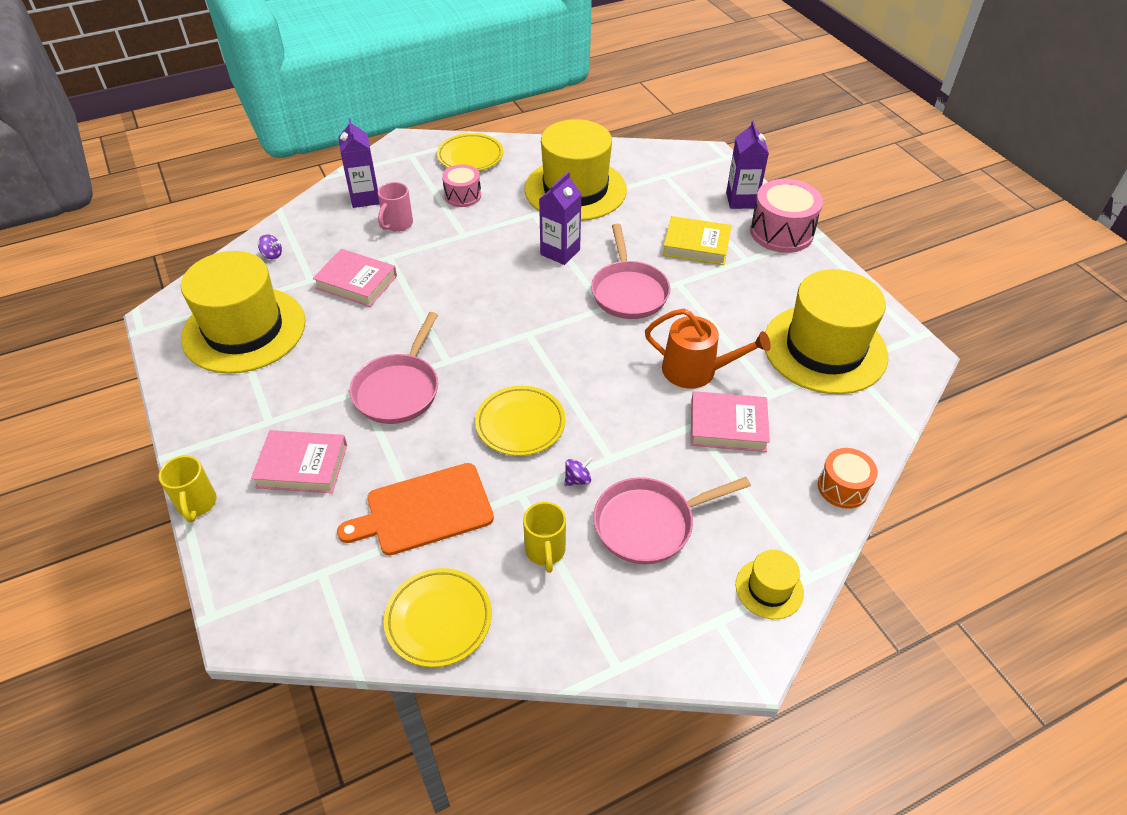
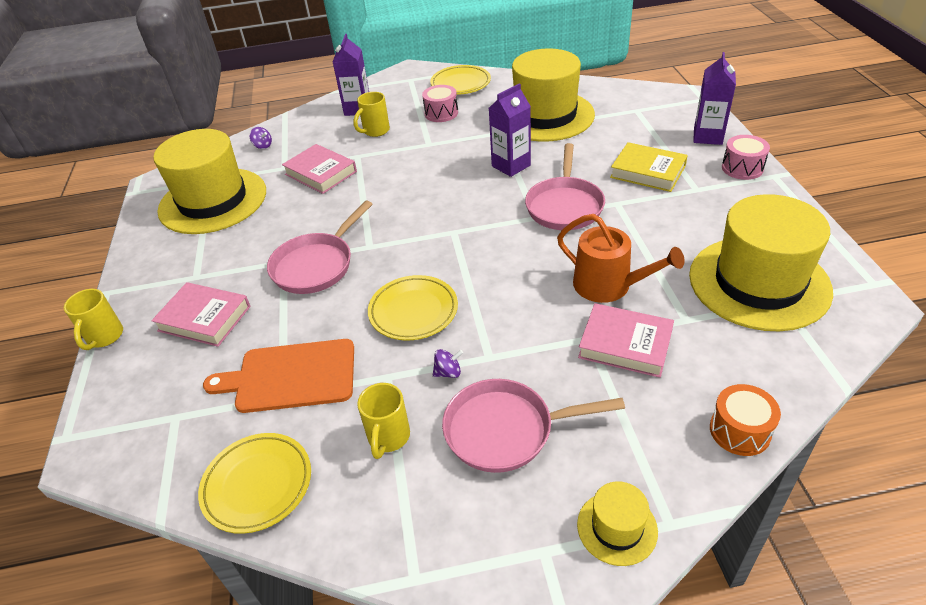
camera: 20 degrees right, 5 degrees down
pink mug [378,182,413,232] -> yellow mug [353,92,390,137]
pink drum [750,179,823,253] -> pink drum [722,135,770,180], size x0.61

